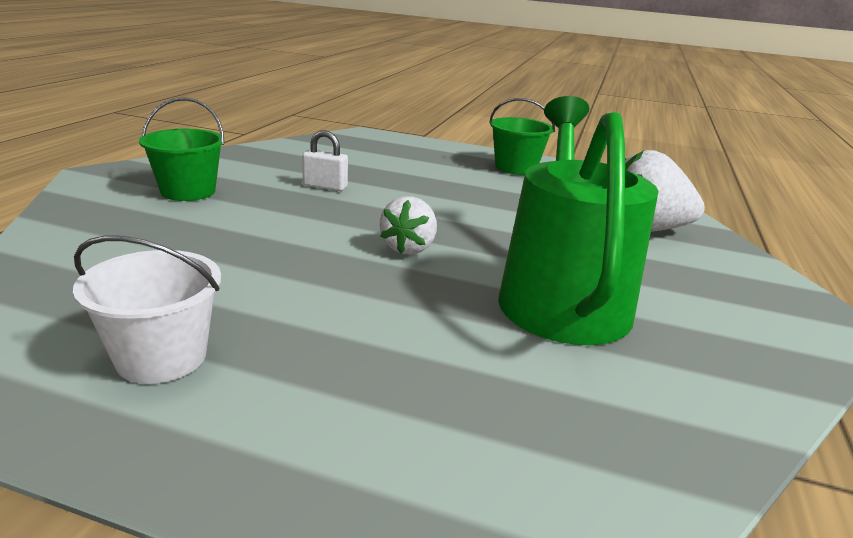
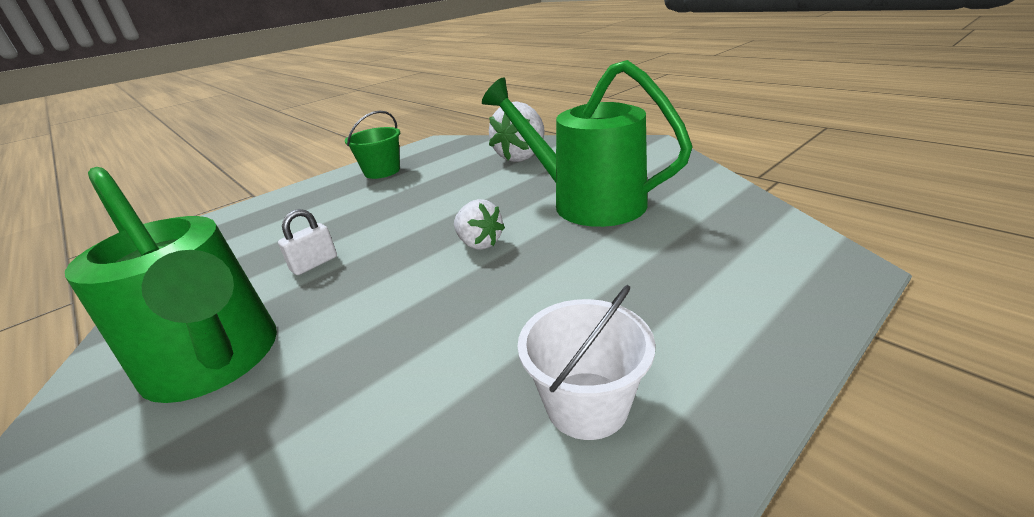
camera: 55 degrees left, 5 degrees up
green bucket [139,97,224,201] -> green watering can [65,167,277,403]

